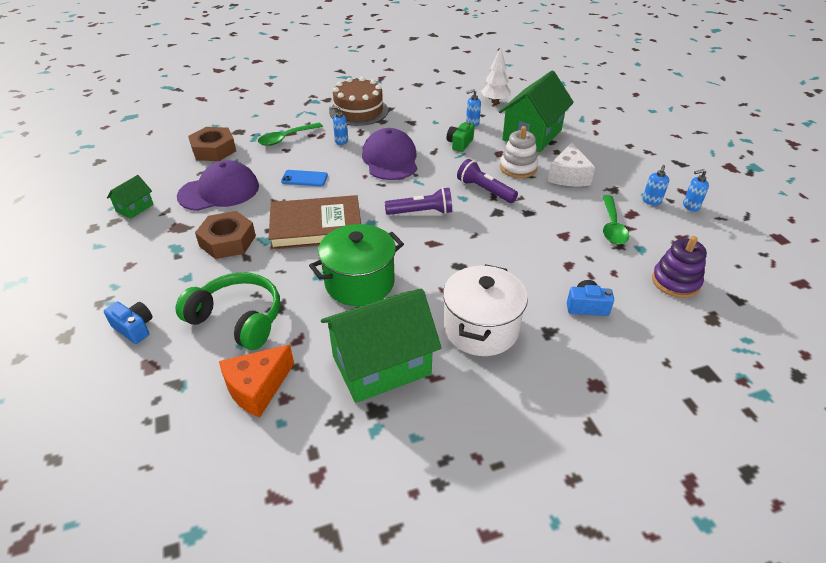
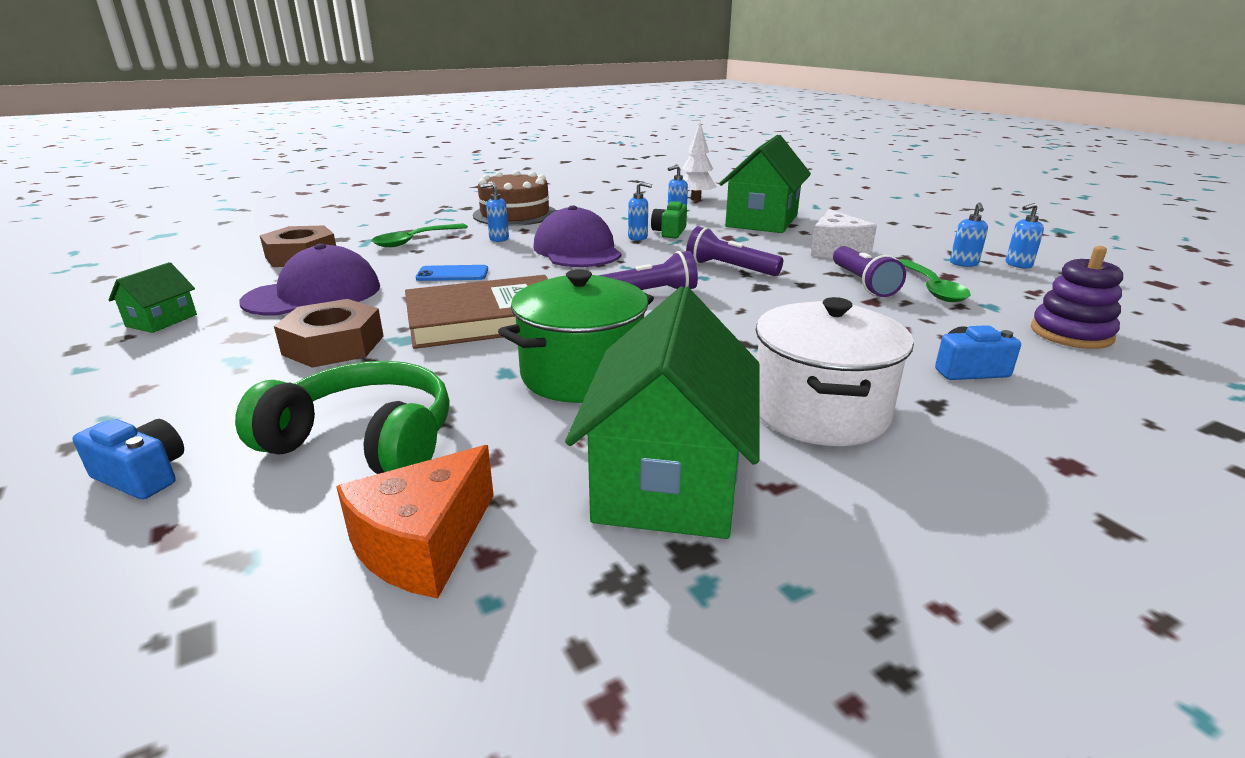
camera: 10 degrees left, 15 degrees down
green house [321,289,442,403] -> green house turned 45 degrees counterclockwise [565,286,760,539]
white stacking toy [500,126,538,178] -> none
none -> blue soap dispenser [628,182,652,241]
none -> purple flashlight [833,246,906,297]

